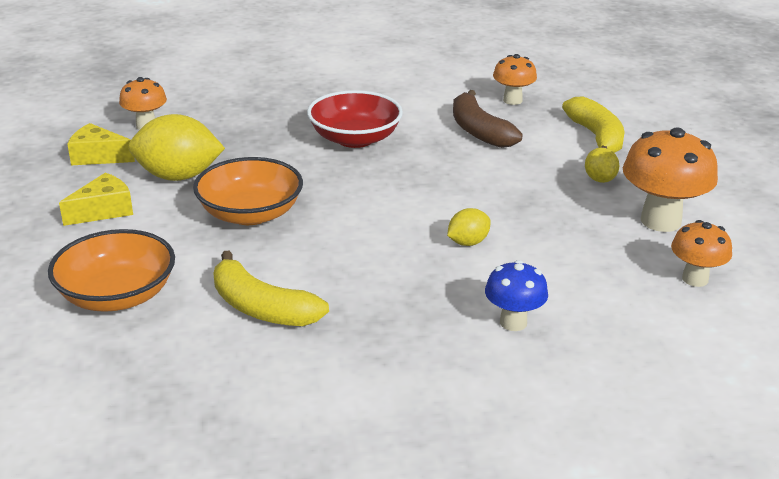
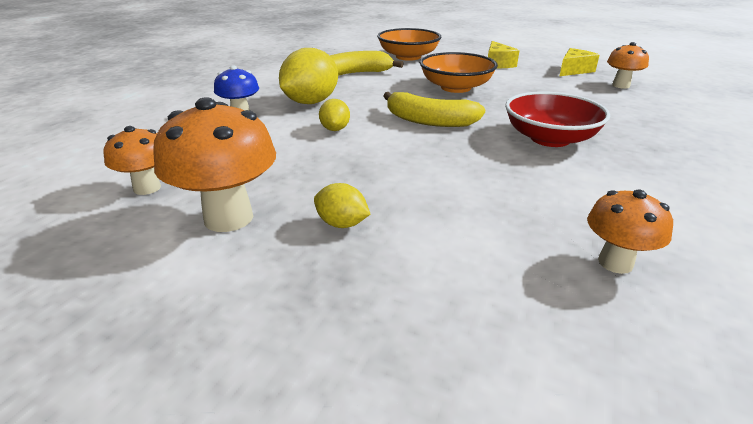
camera: 125 degrees right, 0 degrees up
yellow lemon [129,114,225,181] -> yellow lemon moved to [279,48,338,104]
brown banana [453,90,523,148] -> none
yellow banana [562,97,625,153] -> yellow banana moved to [383,92,485,127]

